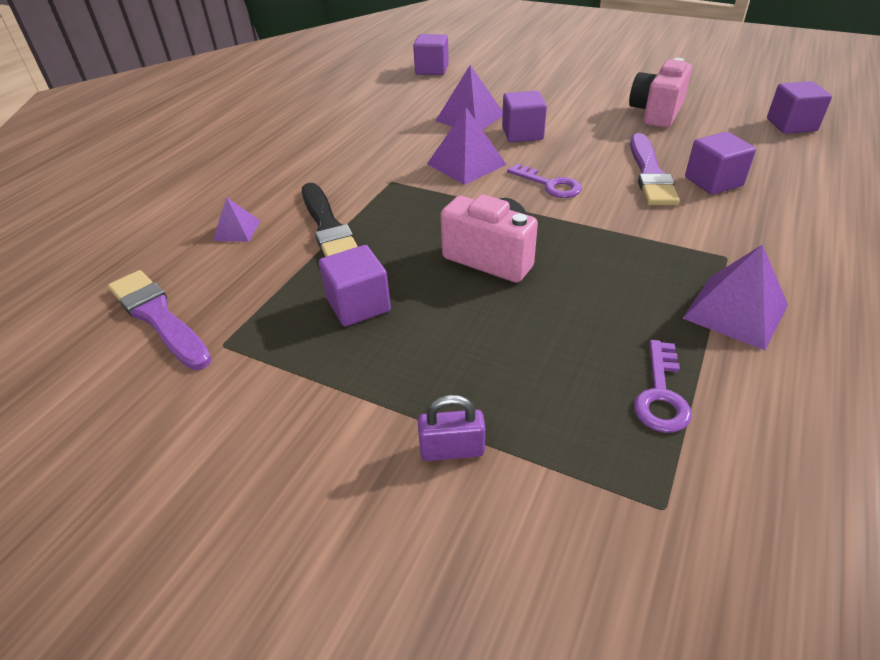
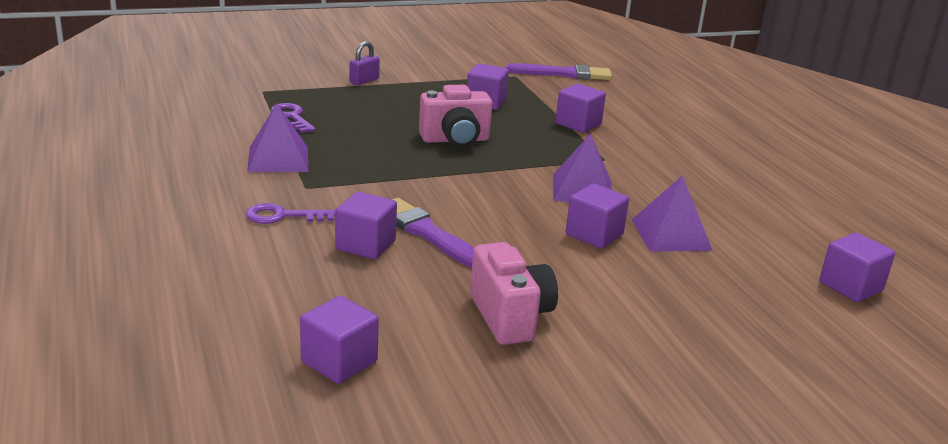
camera: 130 degrees right, 15 degrees down
purple pyramid [213,197,260,242] -> none
black brush [302,183,358,257] -> purple cube [555,84,606,133]
purple key [507,163,582,198] -> purple key moved to [246,203,336,224]

